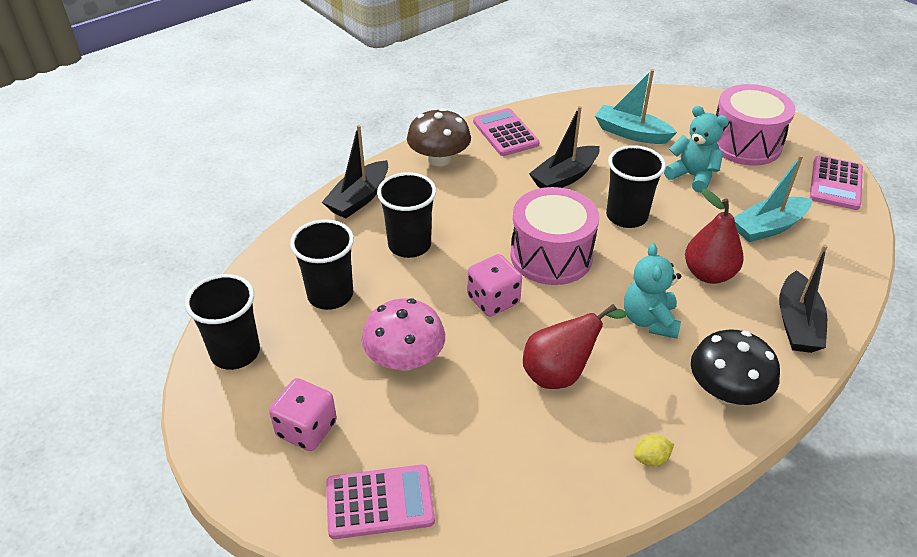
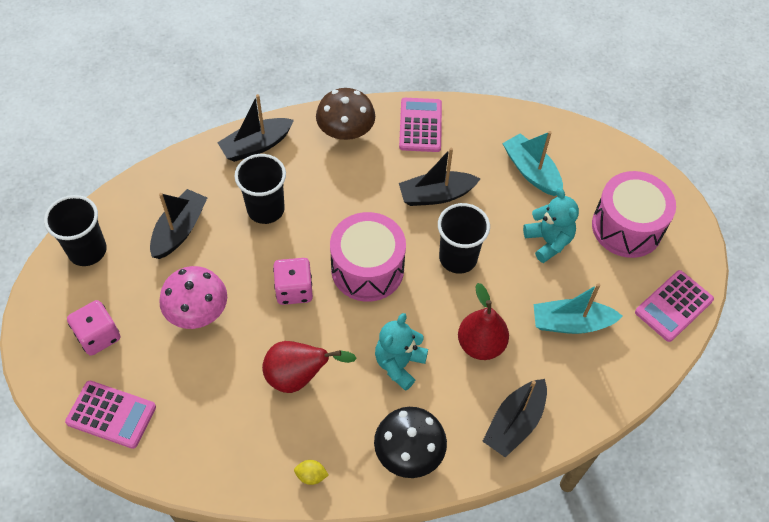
camera: 25 degrees right, 15 degrees up
black cup [290,219,354,310] -> black boat [150,189,207,259]

